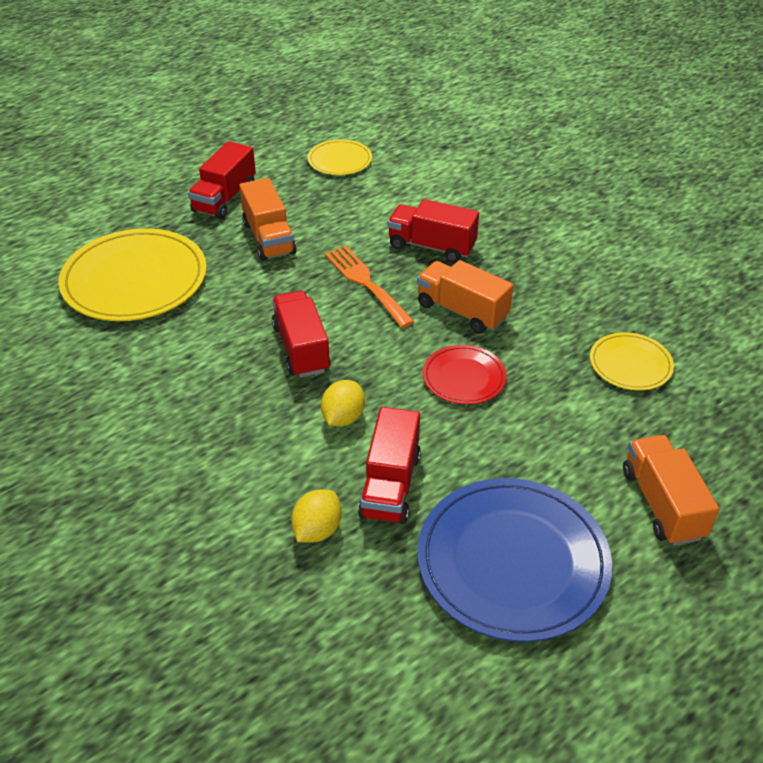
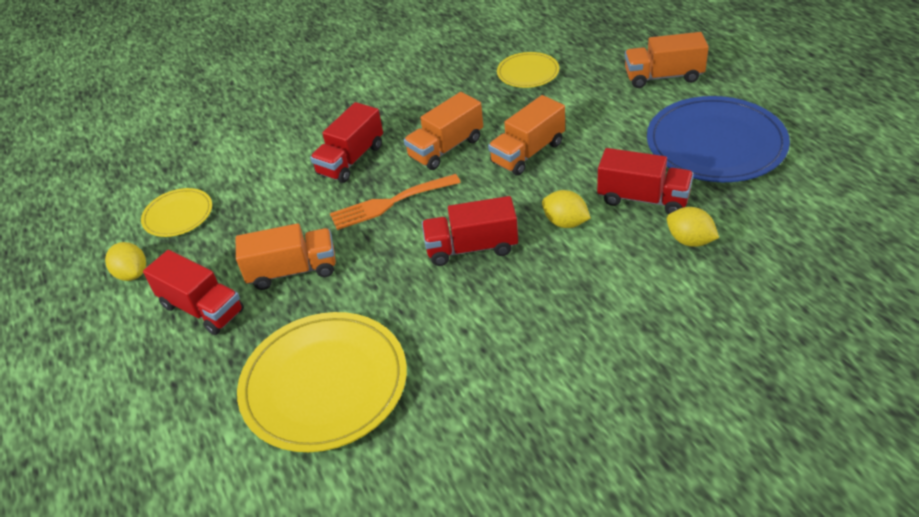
camera: 75 degrees left, 0 degrees up
red plate [423,345,507,404] -> orange truck [488,95,565,175]
none -> yellow lemon [105,242,146,281]

